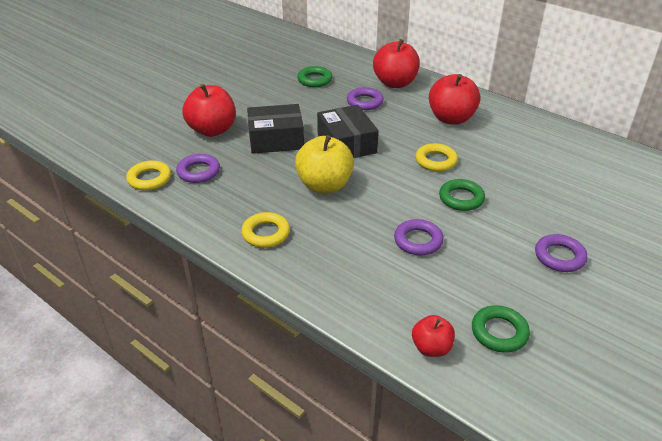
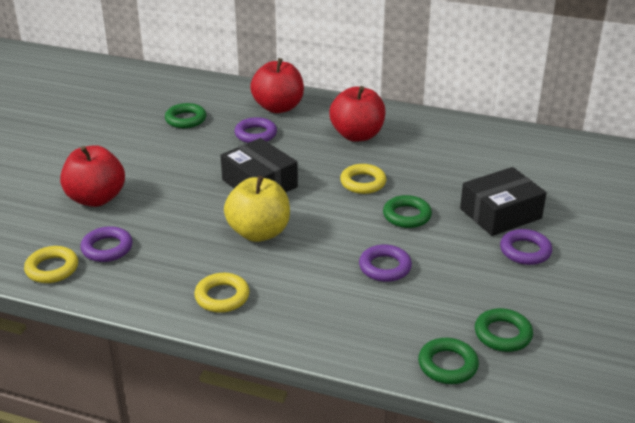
camera: 20 degrees left, 5 degrees down
black box [247,104,304,154] -> black box moved to [460,167,547,236]
red apple [412,315,455,357] -> green ring [418,338,479,384]

